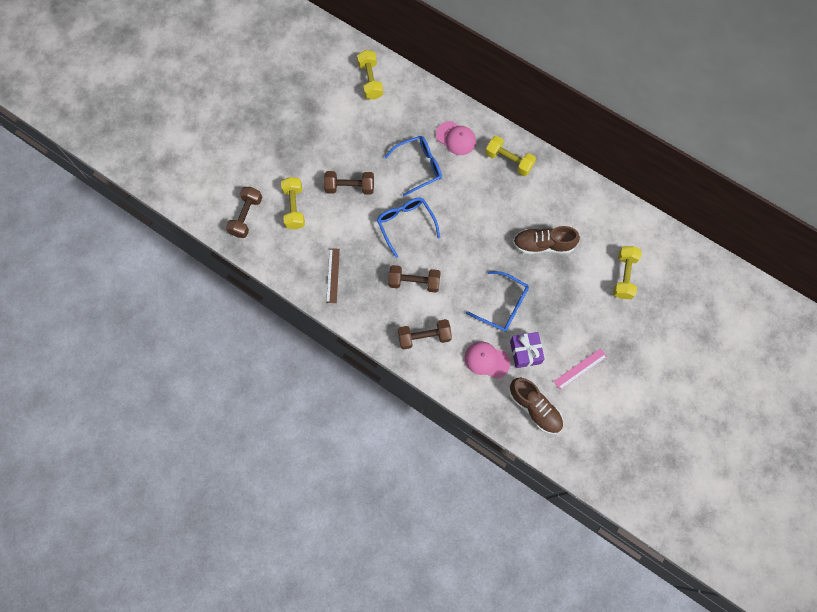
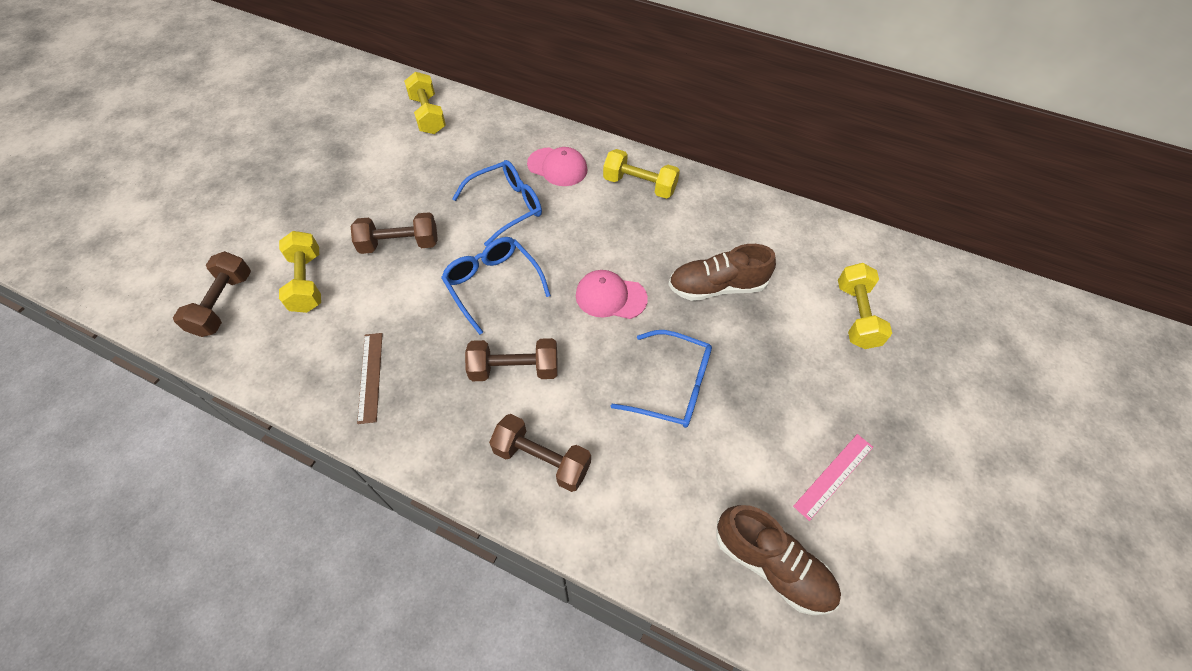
camera: 10 degrees left, 15 degrees down
brown dumbbell [398,319,452,350] -> brown dumbbell turned 45 degrees clockwise [489,414,591,492]
pink cap [465,342,510,379] -> pink cap moved to [576,270,648,319]
purple gift [510,332,545,368] -> none

